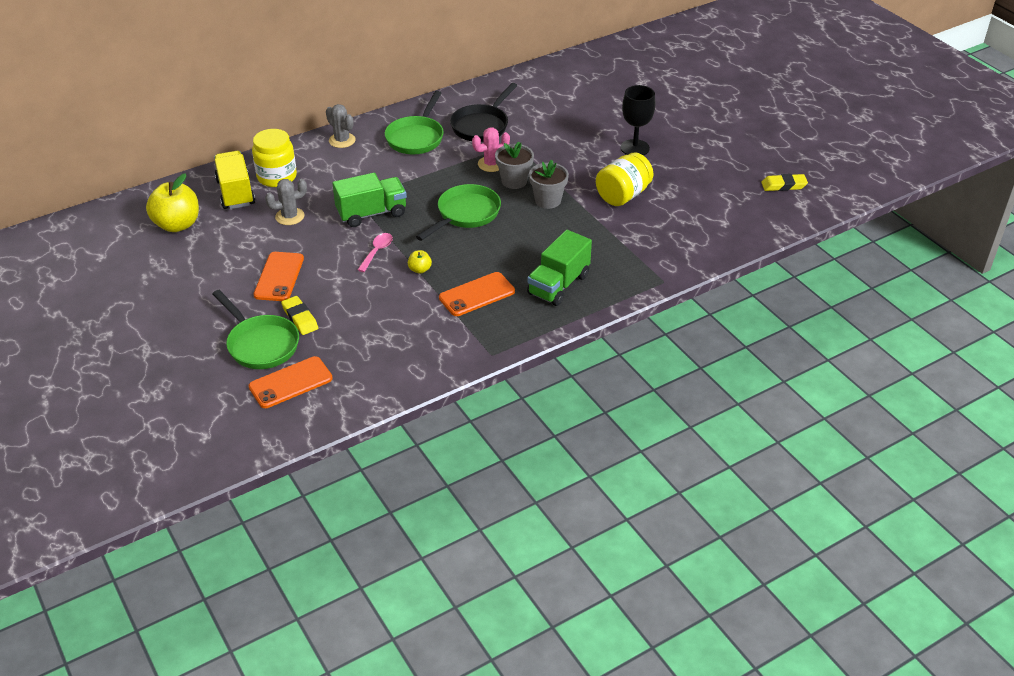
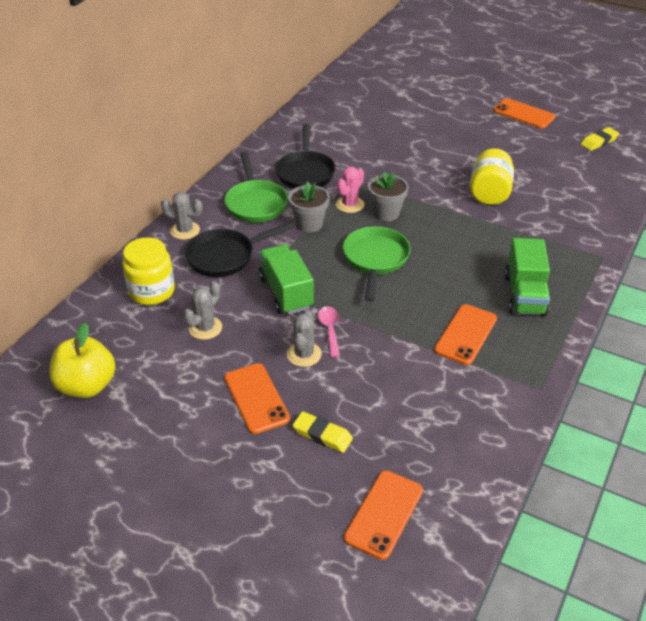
camera: 30 degrees left, 0 degrees up
green pan [213,290,299,369] -> none
yellow truck [214,151,255,209] -> none
green truck [332,173,407,227] -> green truck turned 60 degrees counterclockwise [259,244,314,315]
yellow apple [408,250,432,274] -> none
grey flower pot [529,160,569,209] -> grey flower pot moved to [288,181,330,233]
black goblet [621,85,655,156] -> none
none -> black pan [185,221,296,277]
none -> grey cactus [287,310,322,367]
none -> orange phone [493,98,555,129]

